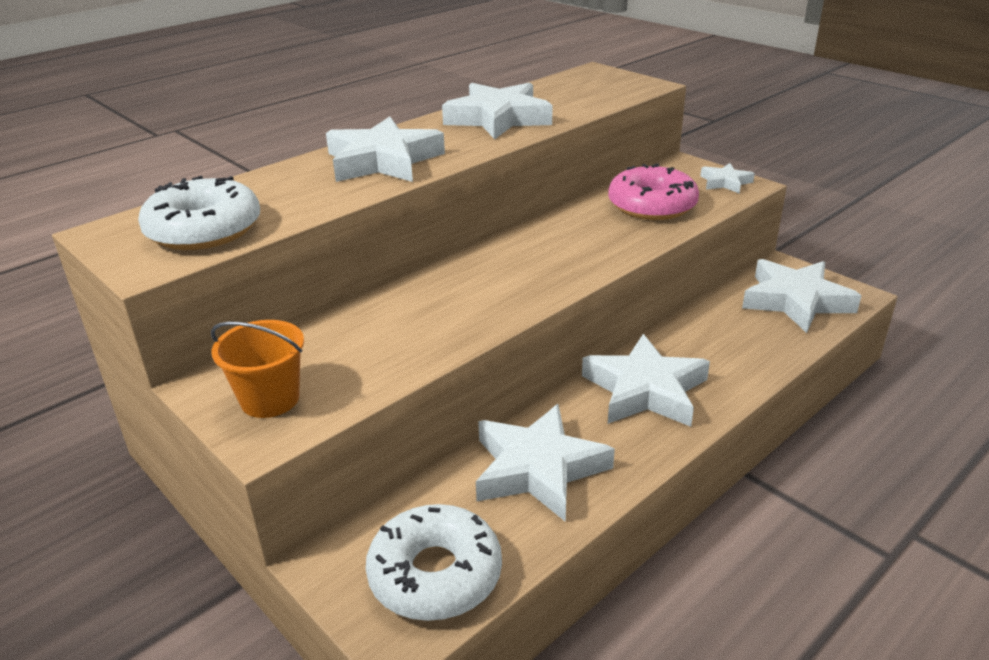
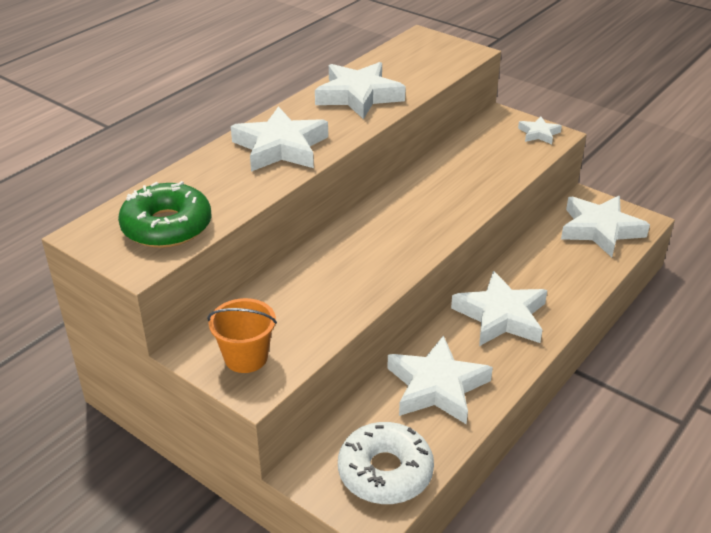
camera: 10 degrees left, 5 degrees up
white donut [138,176,260,250] -> green donut [118,181,211,248]
pink donut [608,163,699,220] -> none

